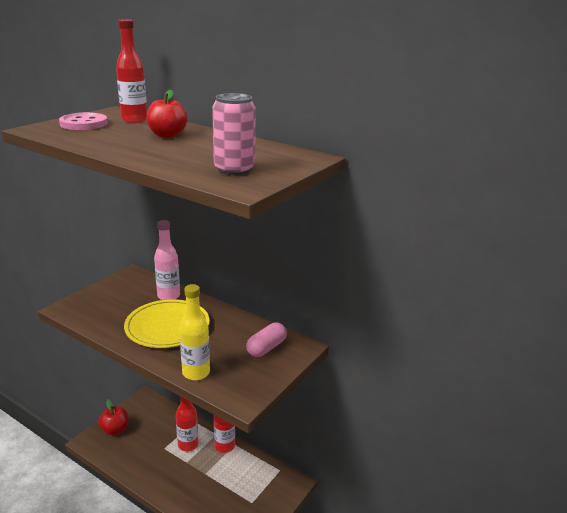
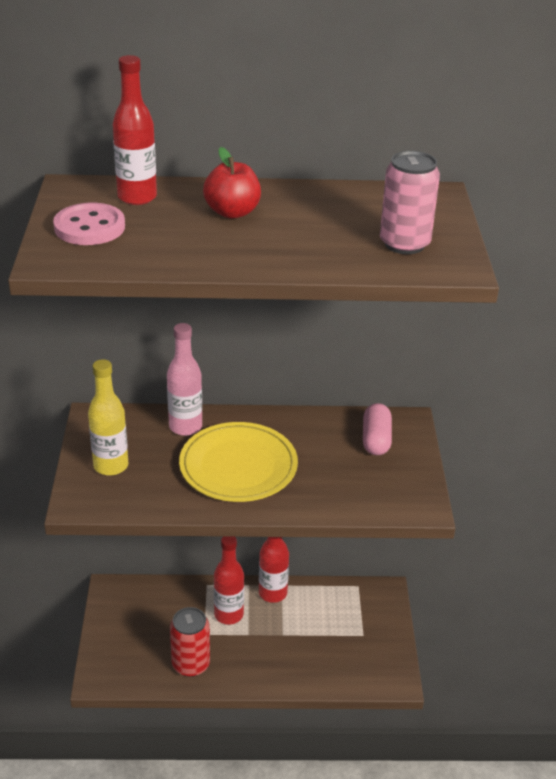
camera: 35 degrees left, 10 degrees up
red apple [98,399,128,435] -> none
yellow bottle [179,284,210,380] -> yellow bottle moved to [88,359,128,476]
none -> red can [170,607,210,677]

